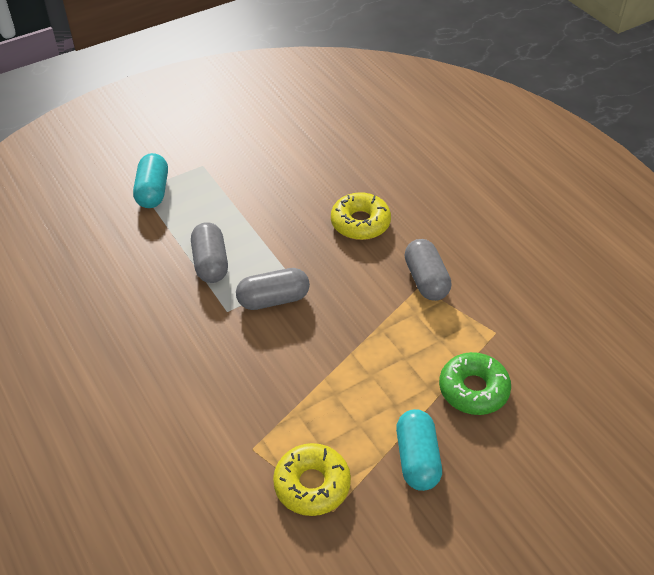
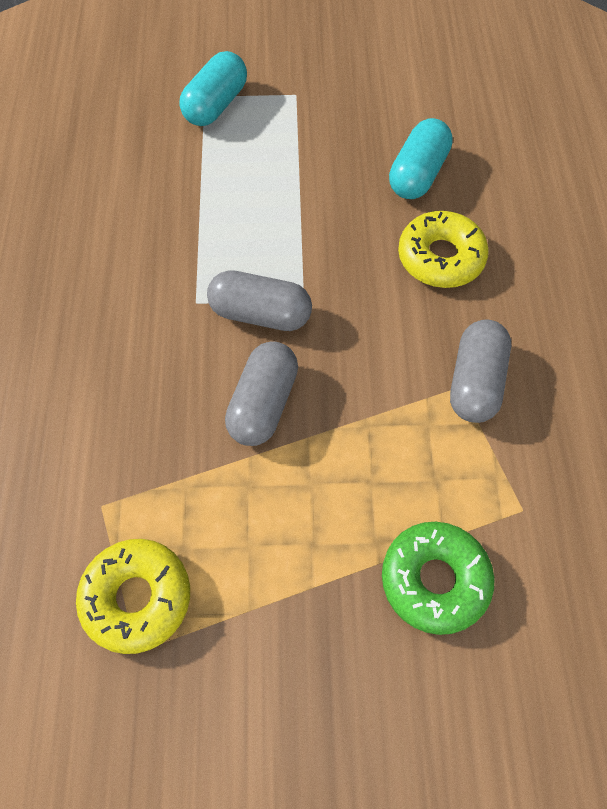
camera: 30 degrees right, 15 degrees up
grey capsule [191,222,228,283] -> grey capsule moved to [225,341,298,446]
turquoise capsule [396,409,442,491] -> turquoise capsule moved to [389,118,453,199]

